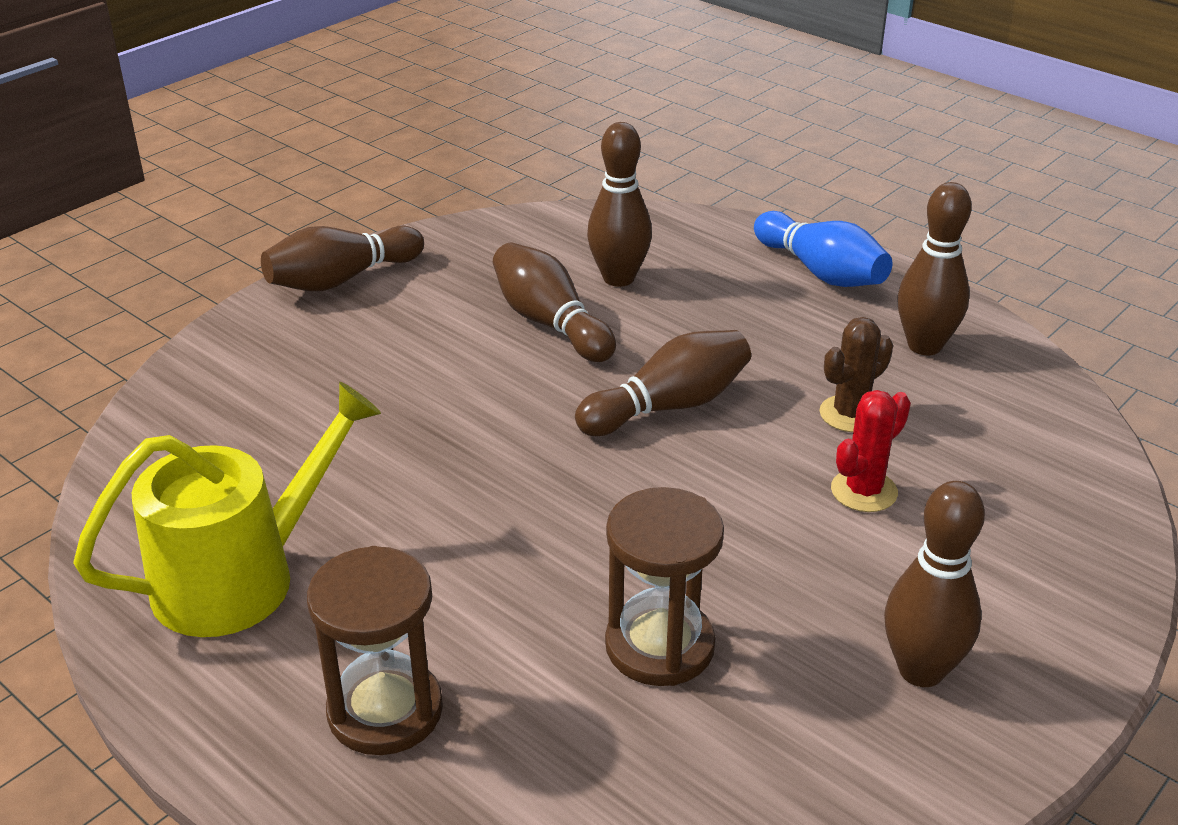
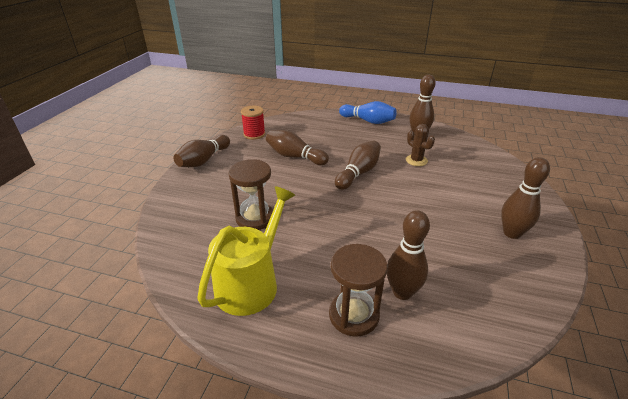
camera: 25 degrees left, 0 degrees up
brown bowling pin [587,122,652,287] -> brown bowling pin moved to [387,210,430,300]
brown hourglass [605,487,724,686] -> brown hourglass moved to [228,159,273,230]
brown cactus [820,317,893,432] -> brown cactus turned 60 degrees counterclockwise [406,124,435,166]
red cactus [831,390,911,512] -> none
none -> red spool [241,106,265,140]

